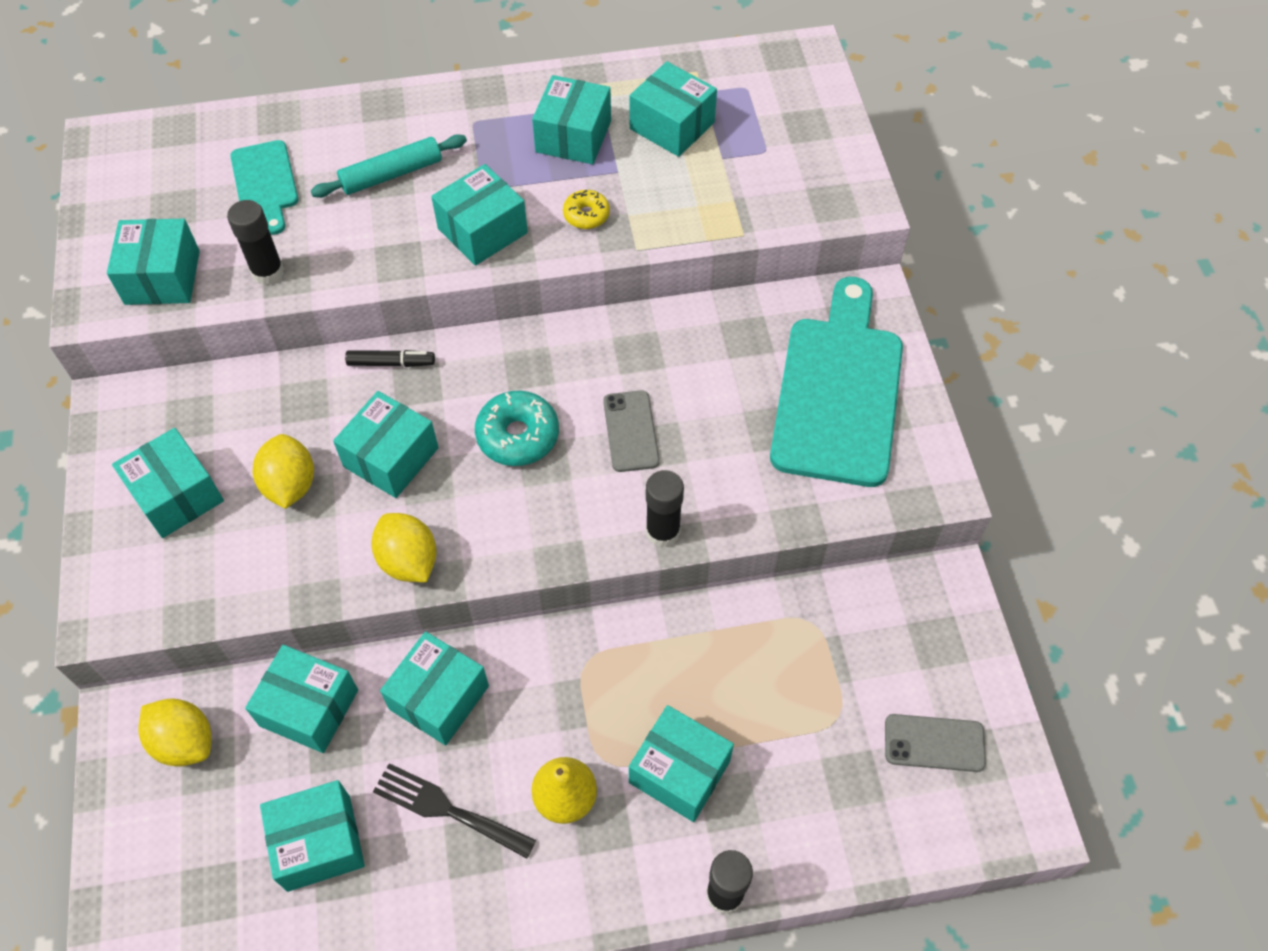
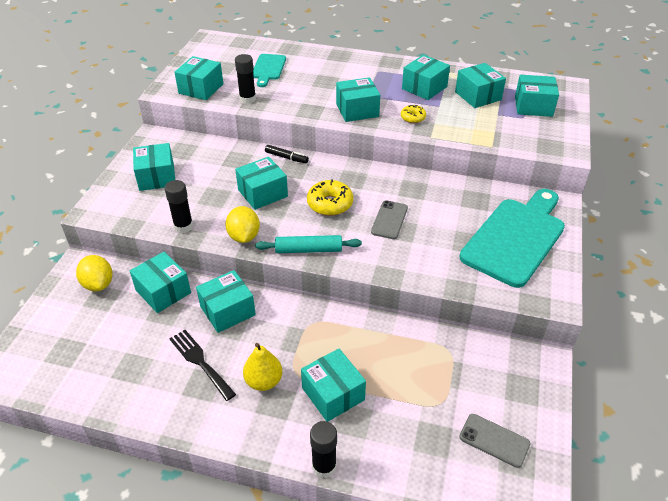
camera: 25 degrees right, 15 degrees down
yellow lemon [253,434,314,509] -> none
turquoise box [260,780,365,892] -> turquoise box moved to [515,75,559,117]
turquoise rolling pin [311,134,467,198] -> turquoise rolling pin moved to [255,235,362,253]
turquoise donut [475,391,559,466] -> yellow donut [307,179,353,216]
black glue stick [646,470,684,548] -> black glue stick moved to [165,180,193,233]

